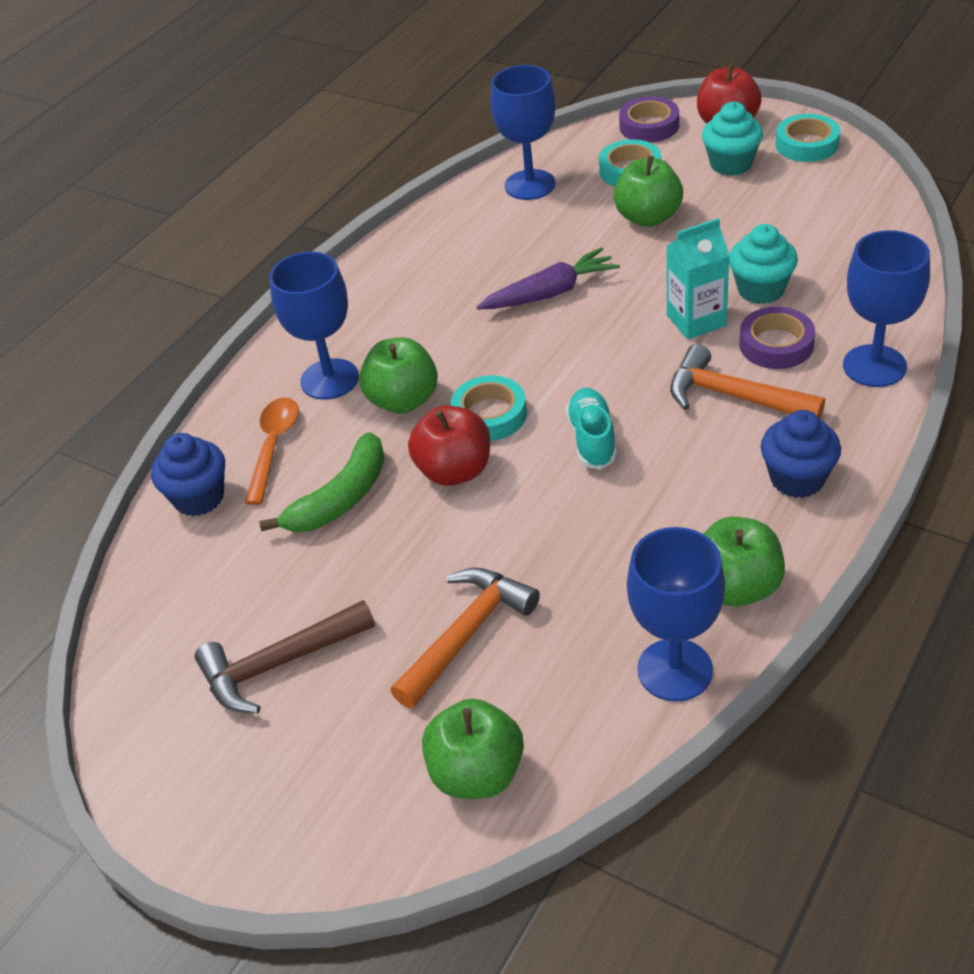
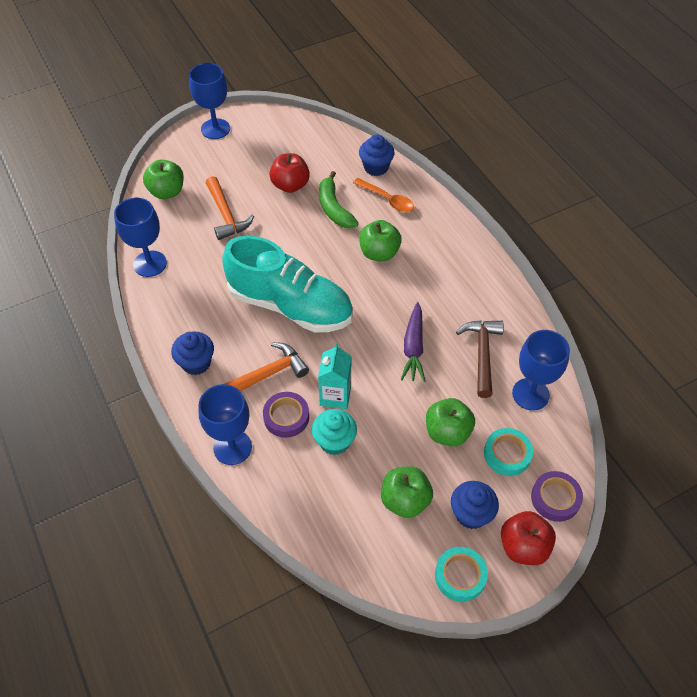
camera: 115 degrees right, 10 degrees up
brown hammer [194,600,375,713] -> brown hammer moved to [456,320,504,398]
blue goblet [269,251,359,400] -> blue goblet moved to [189,63,230,139]
red apple [408,405,490,486] -> red apple moved to [269,153,310,193]
turquoise tape [451,375,527,441] -> none
turquoise shoe [566,388,617,470] -> turquoise shoe [222,236,353,332], size x2.37
turquoise cupcake [702,102,763,176] -> blue cupcake [451,481,499,529]
green apple [704,516,785,606] -> green apple moved to [381,467,433,518]

